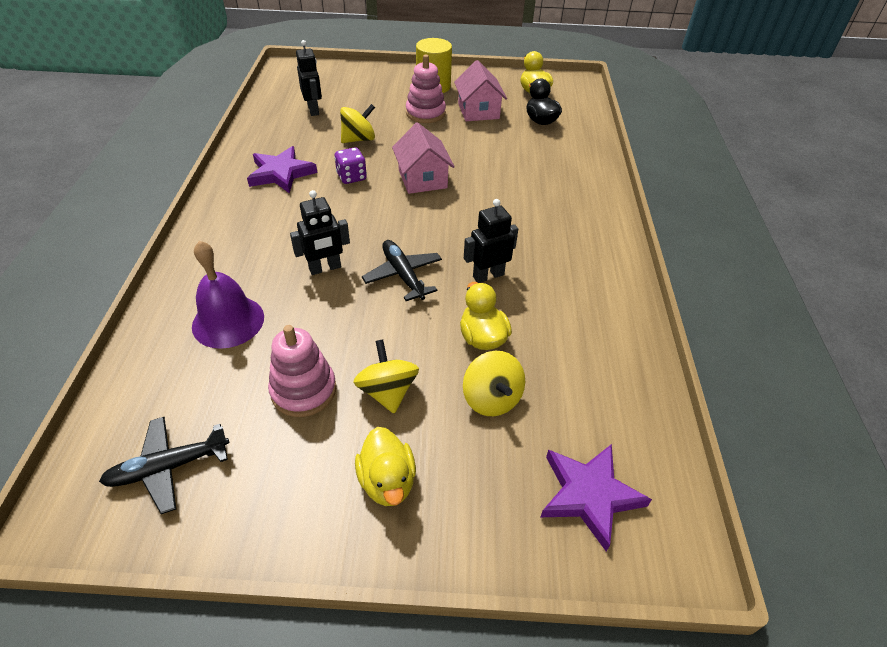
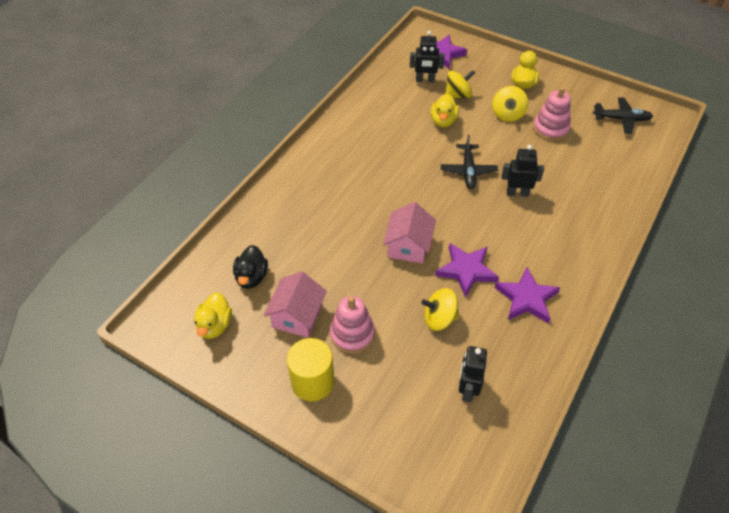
camera: 150 degrees left, 5 degrees up
purple bell [192,241,264,349] -> none
purple dice [334,147,367,184] -> purple star [435,243,499,298]
yellow spinning top [463,351,525,416] -> yellow spinning top turned 60 degrees clockwise [445,70,475,98]
black robot [464,199,518,283] -> black robot moved to [410,31,445,82]

